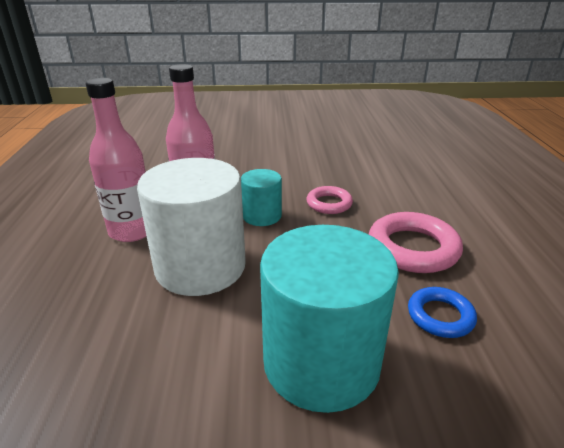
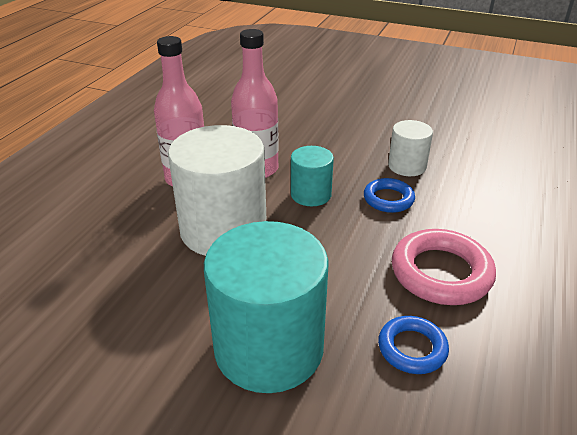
camera: 25 degrees right, 5 degrees up
pink ring [307,186,353,214] -> blue ring [364,178,415,213]
none -> white cylinder [388,120,433,176]

